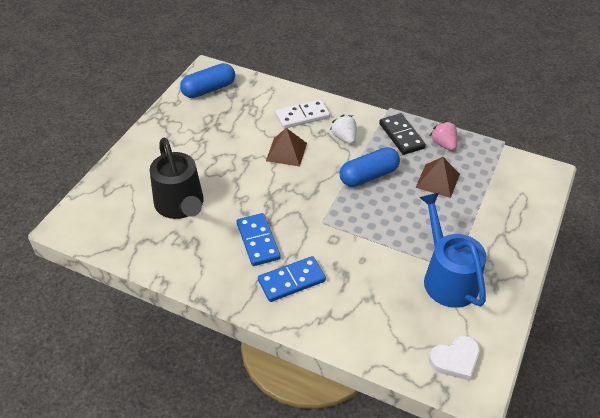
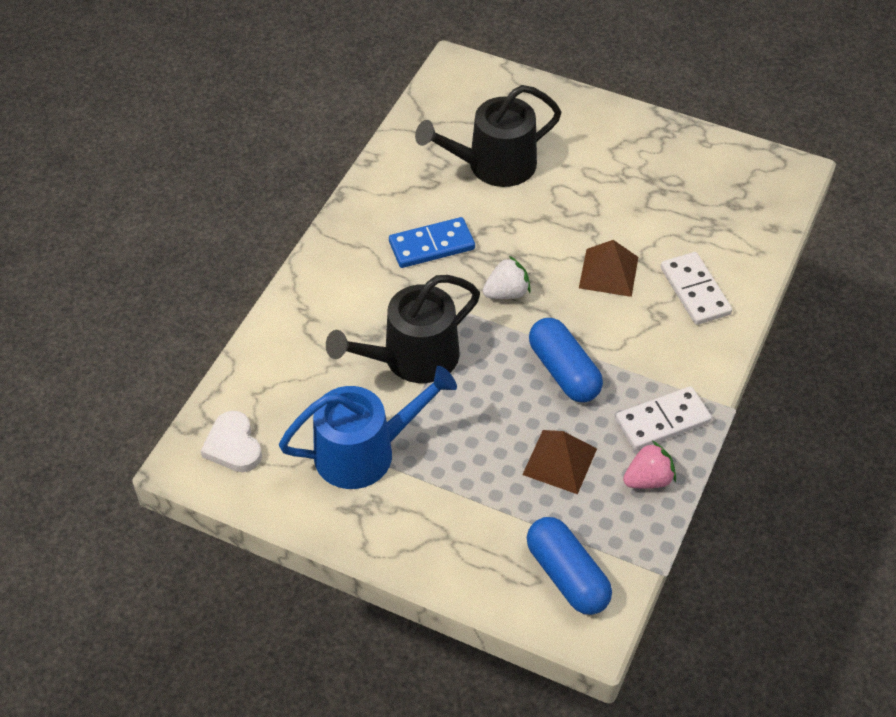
camera: 90 degrees right, 5 degrees up
blue capsule [180,63,235,98] -> blue capsule moved to [527,517,612,615]
blue domino [258,256,326,302] -> none
white strawberry [330,115,356,144] -> white strawberry moved to [483,256,531,299]
black domino [379,113,426,155] -> white domino [616,386,712,450]
none -> black watering can [326,275,480,383]

